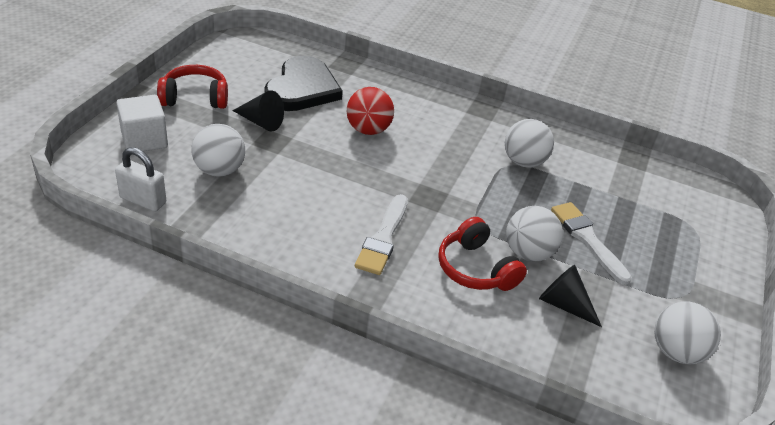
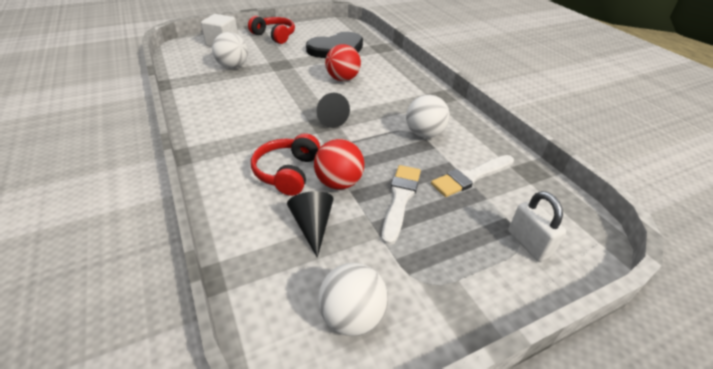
camera: 45 degrees right, 0 degrees up
white padlock [115,147,166,211] -> white padlock moved to [508,191,566,262]
black cone [232,90,284,132] -> black cone moved to [316,93,350,128]
white brush [355,194,408,275] -> white brush moved to [431,155,514,197]
white ball [506,206,563,261] -> red ball [314,139,364,190]

